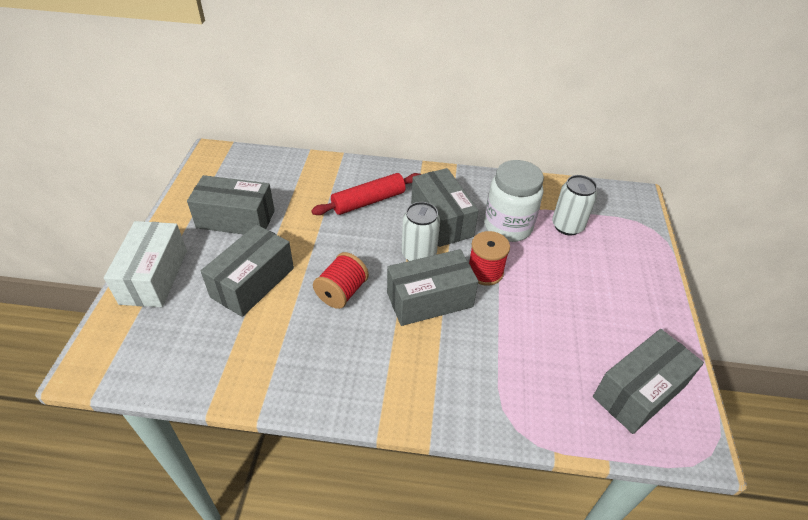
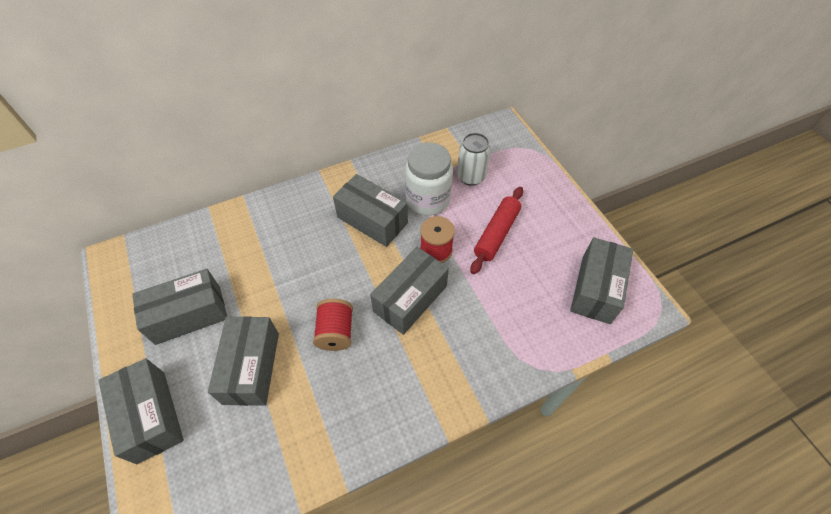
camera: 30 degrees left, 10 degrees up
white box [104,221,187,307] -> grey box [98,358,184,464]
red rolling pin [311,173,421,215] -> red rolling pin moved to [471,187,523,274]
white can [402,202,440,261] -> none

